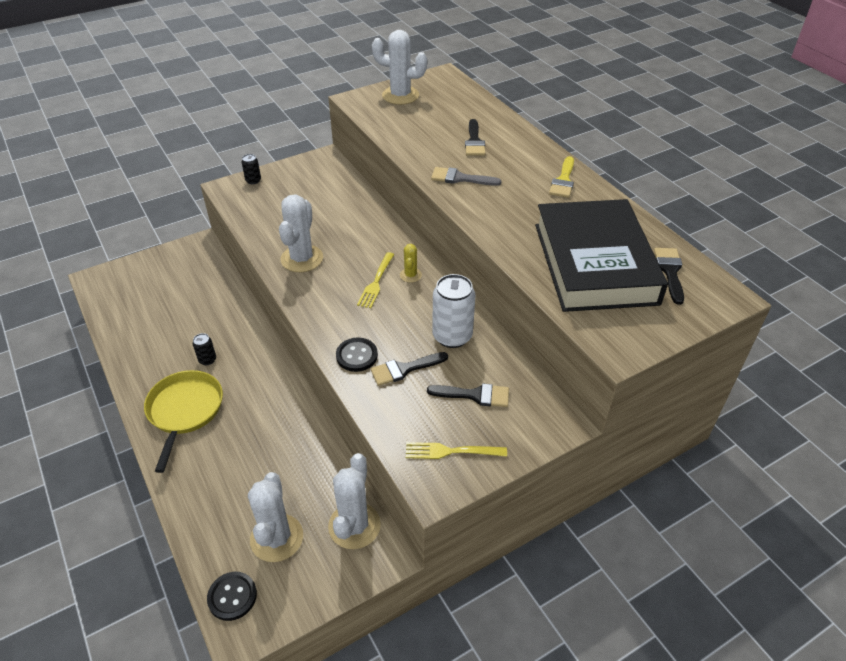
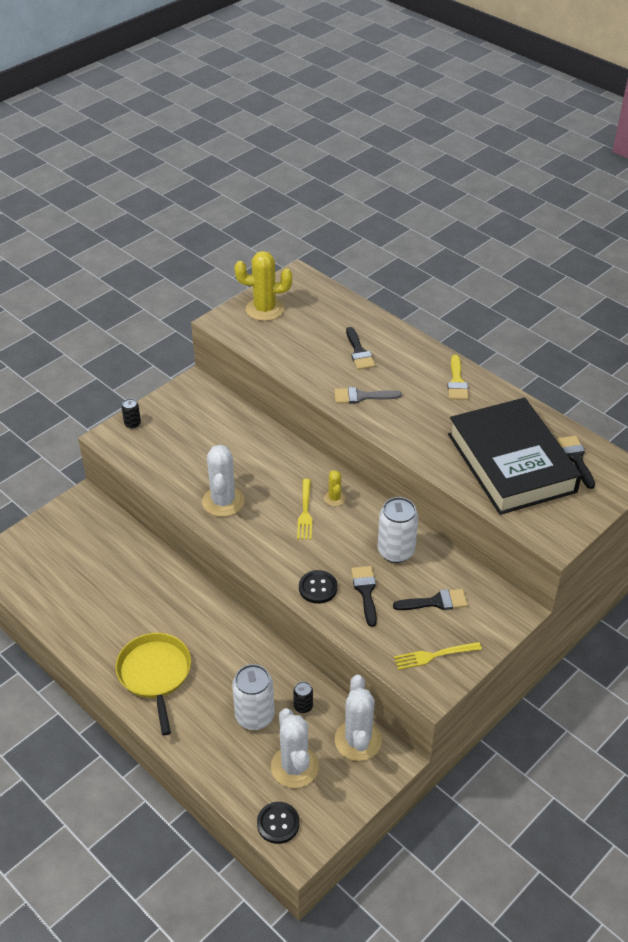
camera: 15 degrees left, 0 degrees up
black can [193,333,216,365] -> black can moved to [293,681,313,713]
black brush [371,352,448,386] -> black brush turned 120 degrees clockwise [351,566,377,627]
white cactus [372,30,427,105] -> yellow cactus [234,251,292,321]
none -> white can [232,664,275,730]

